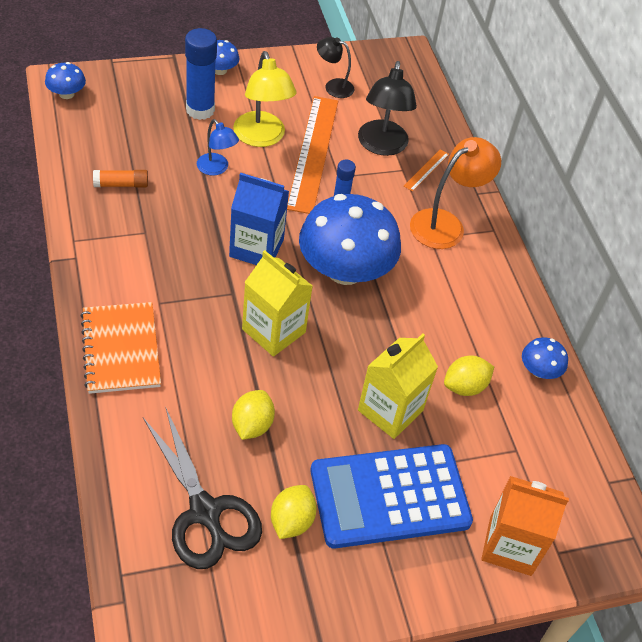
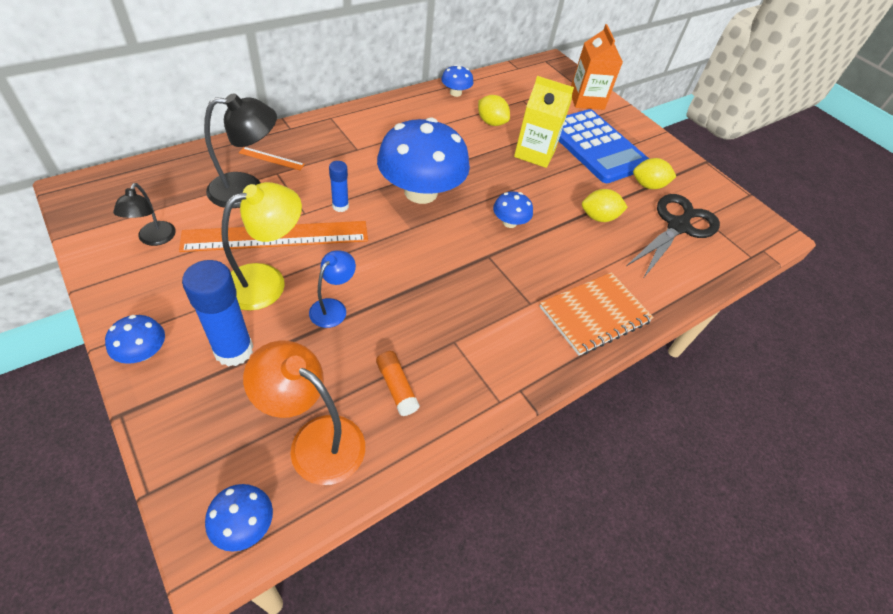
camera: 110 degrees left, 0 degrees up
blue carton [229,173,289,265] -> none
yellow carton [242,250,313,357] -> blue mushroom [493,191,533,228]
orange lamp [410,137,501,249] -> orange lamp moved to [243,341,365,485]

